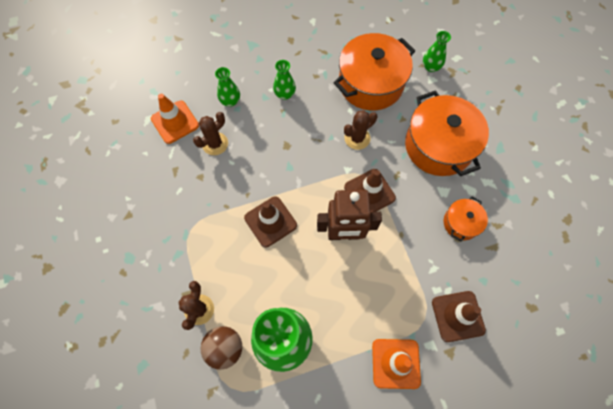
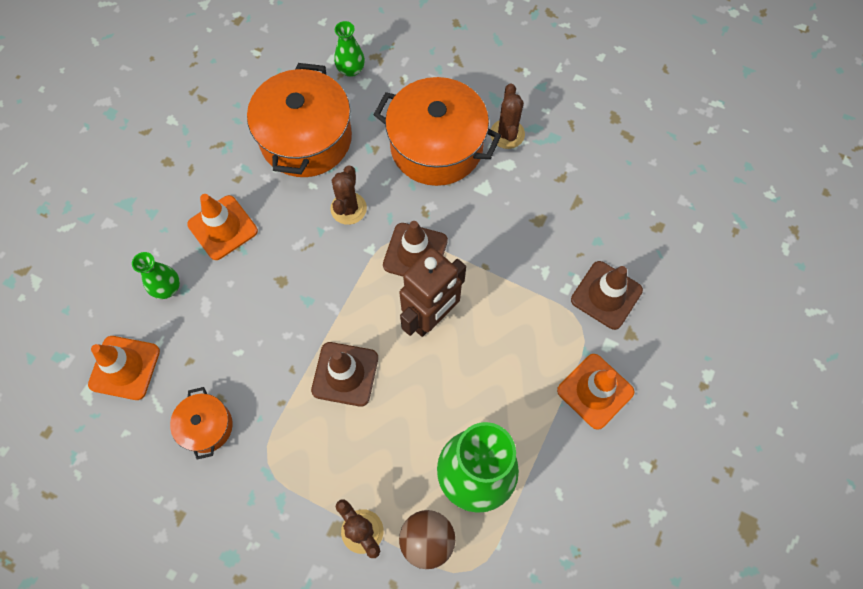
camera: 45 degrees left, 0 degrees up
brown cactus [193,112,228,155] -> brown cactus moved to [491,83,525,149]
green vase [273,60,296,100] -> orange traffic cone [187,194,258,260]
orange pot [444,196,488,241] -> orange pot moved to [170,387,233,460]

